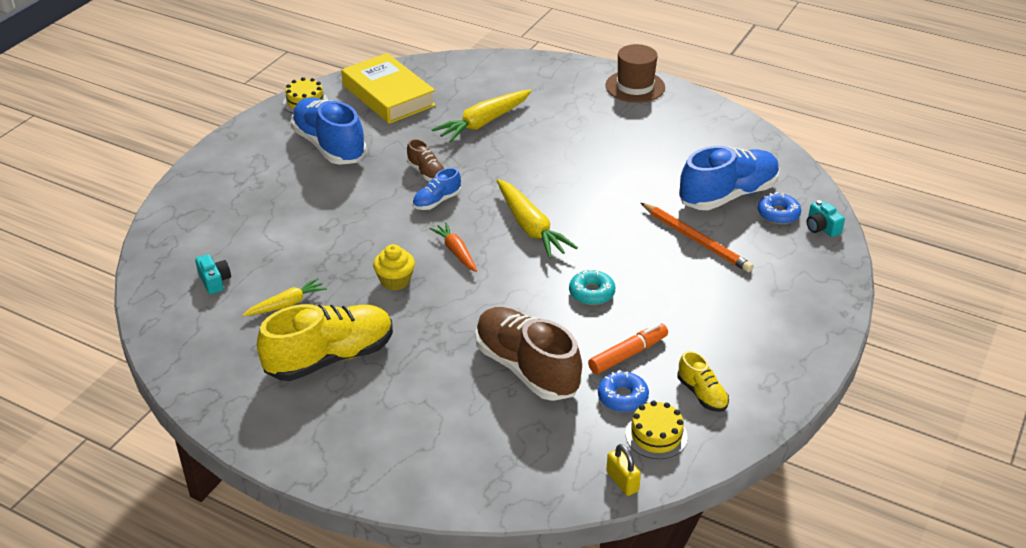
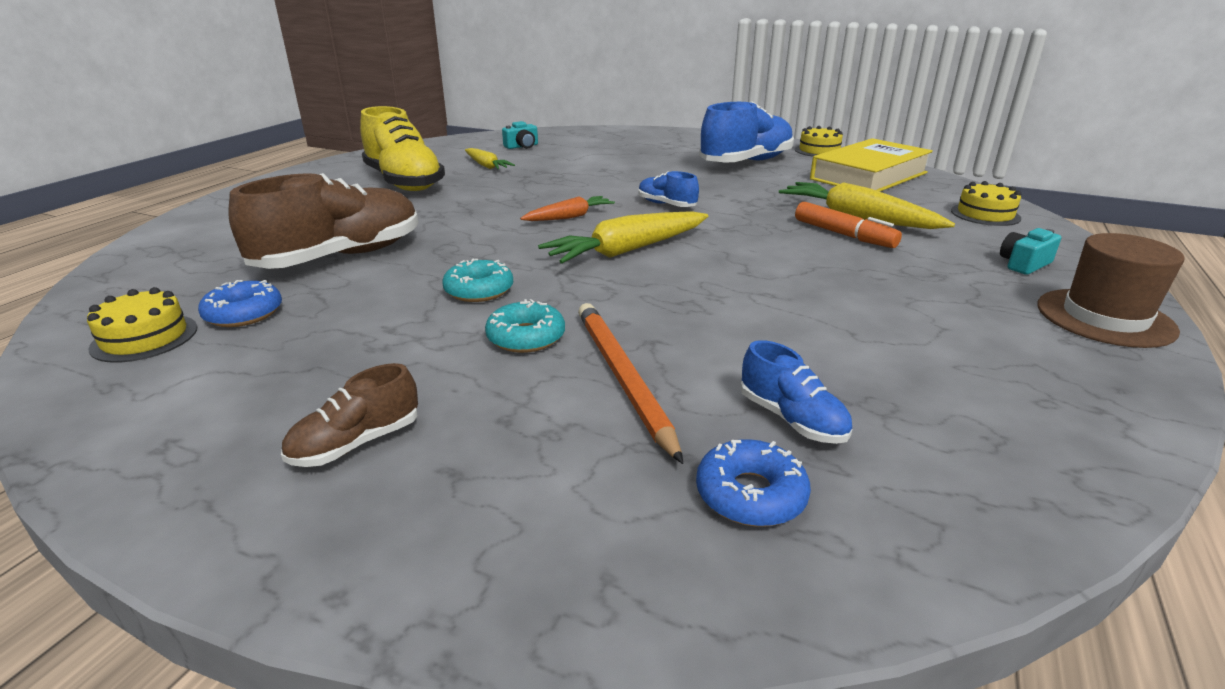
camera: 85 degrees right, 10 degrees down
yellow cupcake [373,244,415,291] -> none
brown shoe [407,139,444,181] -> brown shoe moved to [281,363,418,467]
orange marker [588,323,668,374] -> orange marker moved to [795,202,902,248]
yellow padlock [606,444,641,496] -> none
orange pencil [641,203,754,272] -> orange pencil turned 120 degrees clockwise [578,303,683,464]
yellow shoe [678,351,729,412] -> none
blue shoe [679,146,780,210] -> blue shoe [740,340,852,444], size x0.49
turquoise camera [806,200,845,237] -> turquoise camera moved to [1000,228,1061,275]
none -> turquoise donut [485,299,565,353]
none -> yellow cake [951,181,1021,226]

